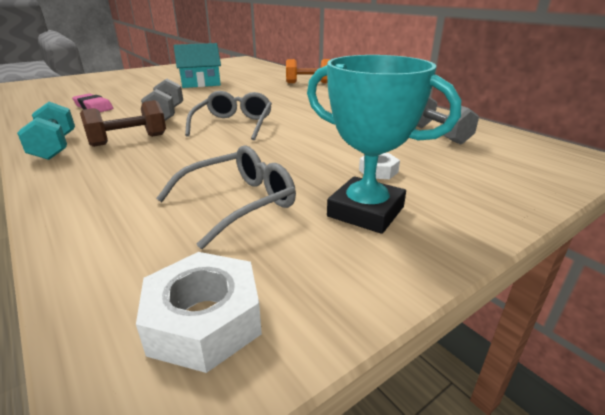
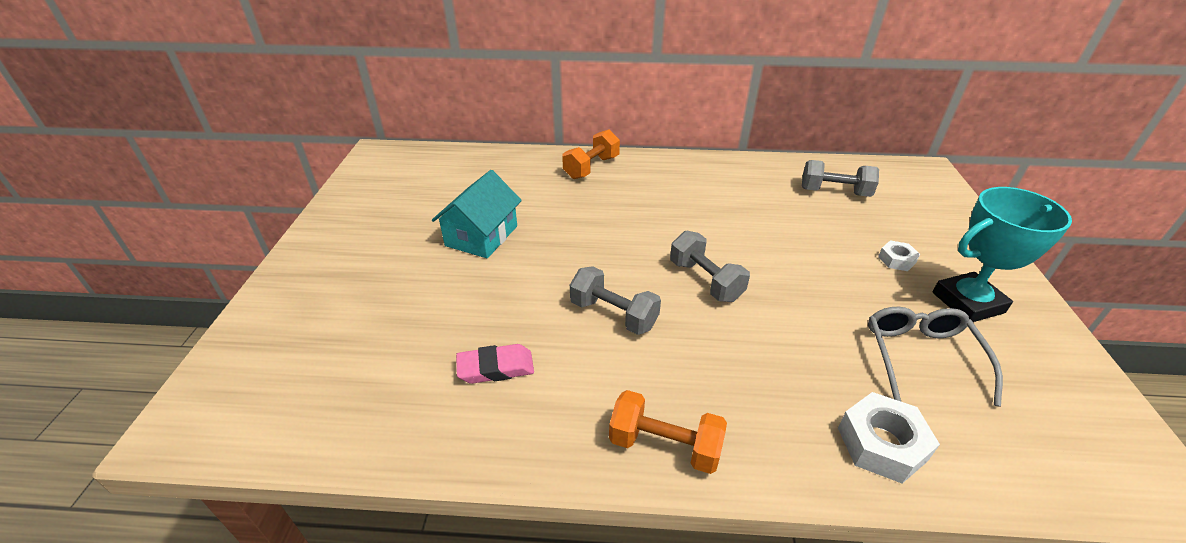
camera: 50 degrees left, 10 degrees up
turquoise dumbbell [17,102,75,160] -> orange dumbbell [609,390,727,474]
brown dumbbell [80,100,166,147] -> none
white nut [136,252,262,373] -> white nut moved to [838,392,940,483]
grey glasses [185,91,272,140] -> grey dumbbell [670,231,750,302]

